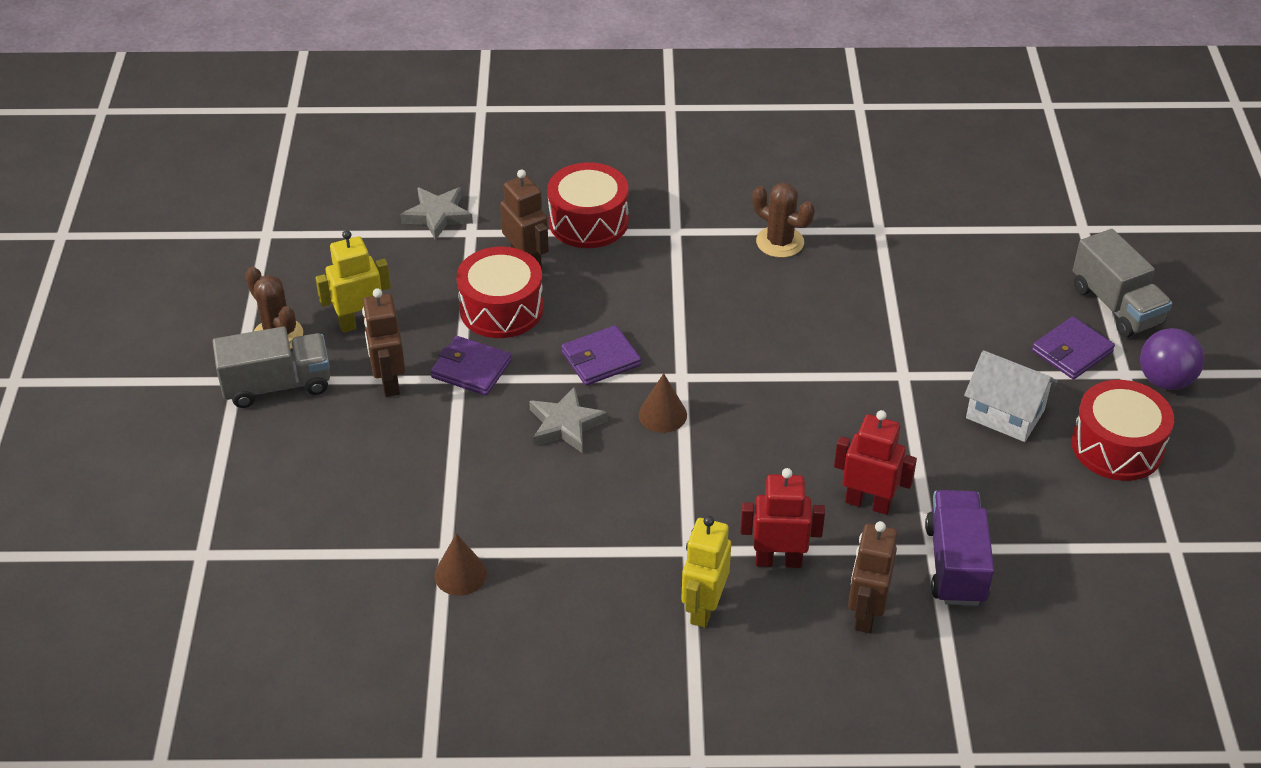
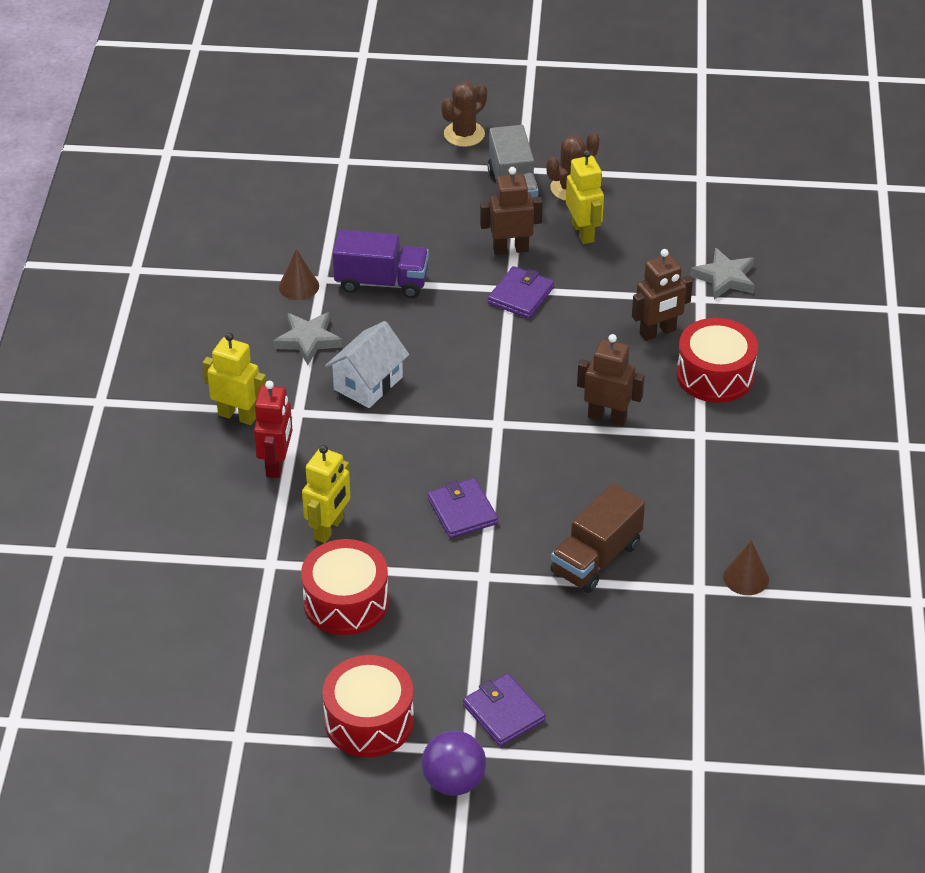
camera: 95 degrees right, 0 degrees up
red drum [456,247,544,338] -> red drum moved to [301,539,389,635]
grey star [529,386,608,453] -> grey star moved to [273,312,342,365]
purple wallet [561,325,641,386] -> purple wallet moved to [428,478,498,538]
brown cone [639,373,687,433] -> brown cone moved to [723,540,769,595]
brown cactus [753,182,815,258] -> brown cactus moved to [441,82,487,147]
red robot [834,410,917,515] -> yellow robot [302,445,350,543]
brown robot [848,521,897,633] -> brown robot moved to [577,334,644,426]
purple truck [925,490,994,606] -> purple truck moved to [333,230,429,298]
white house [964,350,1058,442] -> white house moved to [325,321,409,408]
grey truck [1073,229,1172,338] -> none
none -> brown truck [551,483,645,593]

